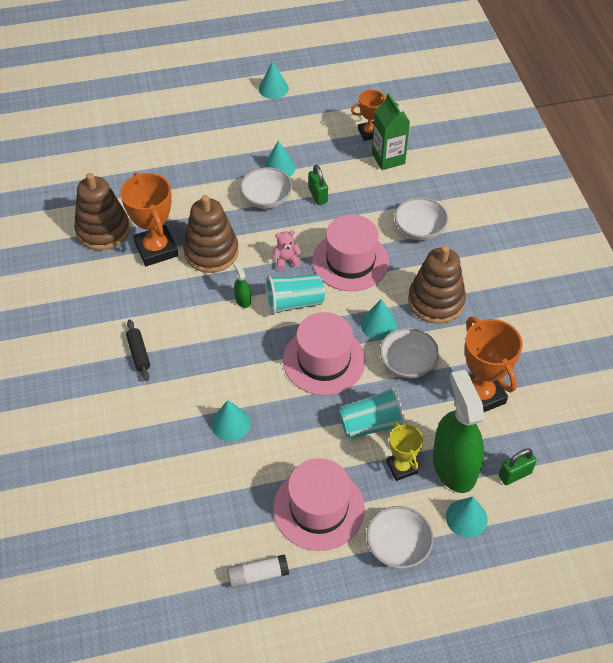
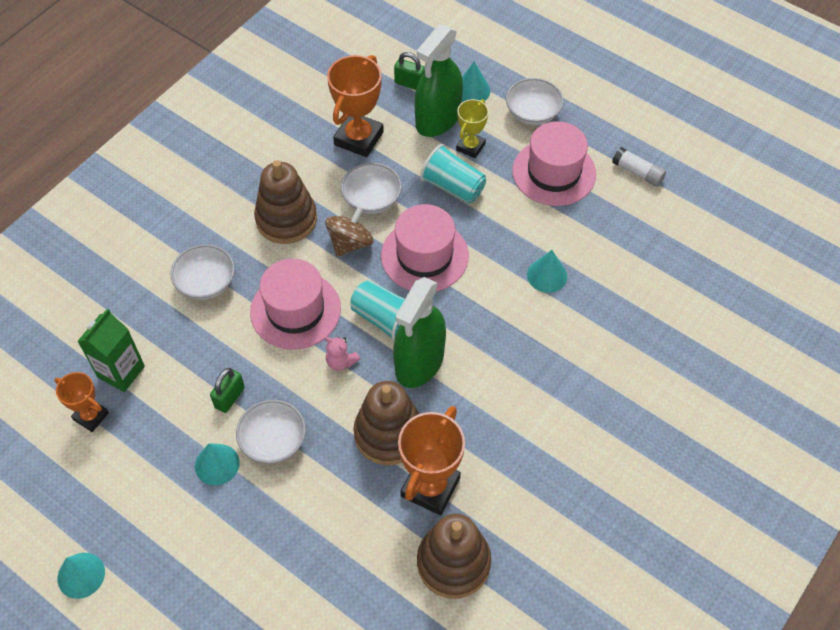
camera: 130 degrees left, 5 degrees up
black rolling pin [126,320,150,381] -> none
green spray bottle [234,262,251,308] -> green spray bottle [393,277,446,388], size x2.47
turquoise cone [360,299,397,340] -> brown spinning top [325,206,373,257]

